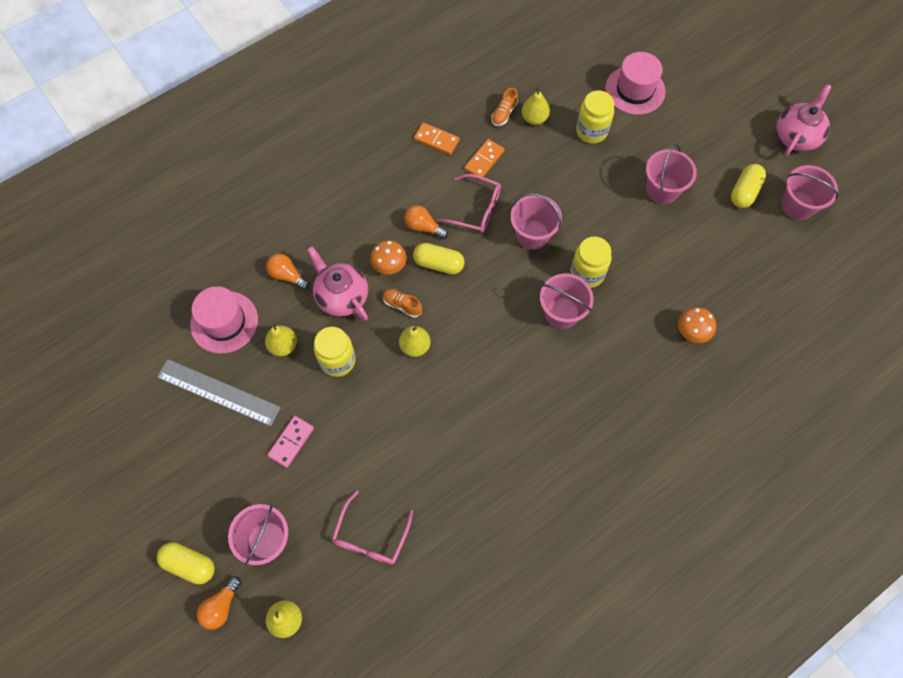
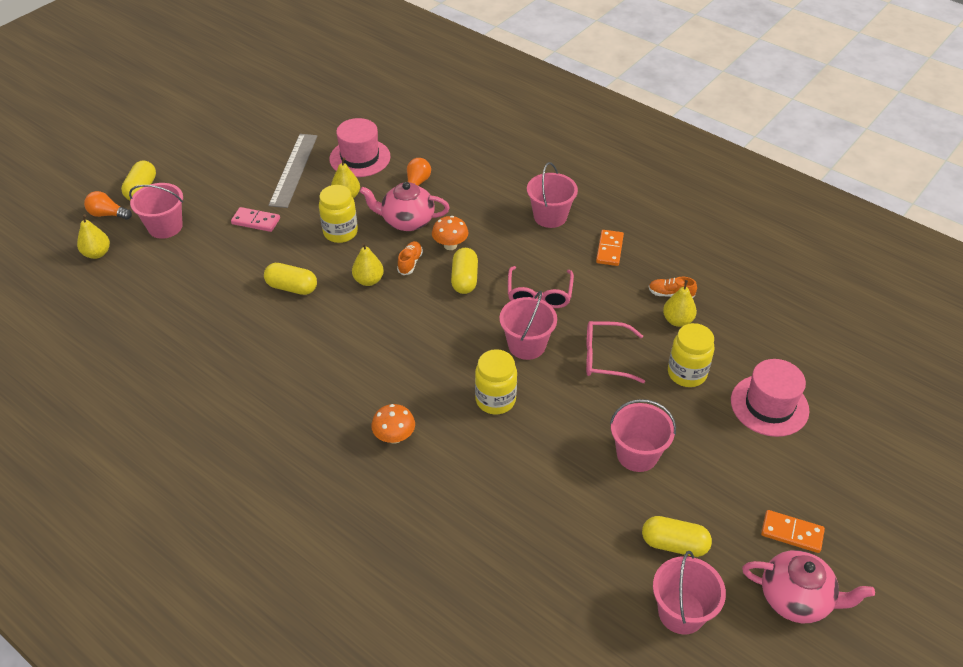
camera: 75 degrees right, 20 degrees down
pink teapot [307,246,368,321] -> pink teapot turned 120 degrees counterclockwise [359,182,450,231]
pink glasses [332,490,413,565] -> pink glasses moved to [586,321,645,383]
orange light bulb [404,205,448,239] -> none
orange domino [464,139,505,180] -> orange domino moved to [761,510,825,553]
pink bucket [540,273,594,329] -> pink bucket moved to [527,162,578,228]
orange mushroom [678,307,716,343] -> orange mushroom moved to [371,404,415,444]
none -> yellow capsule [264,263,317,295]

